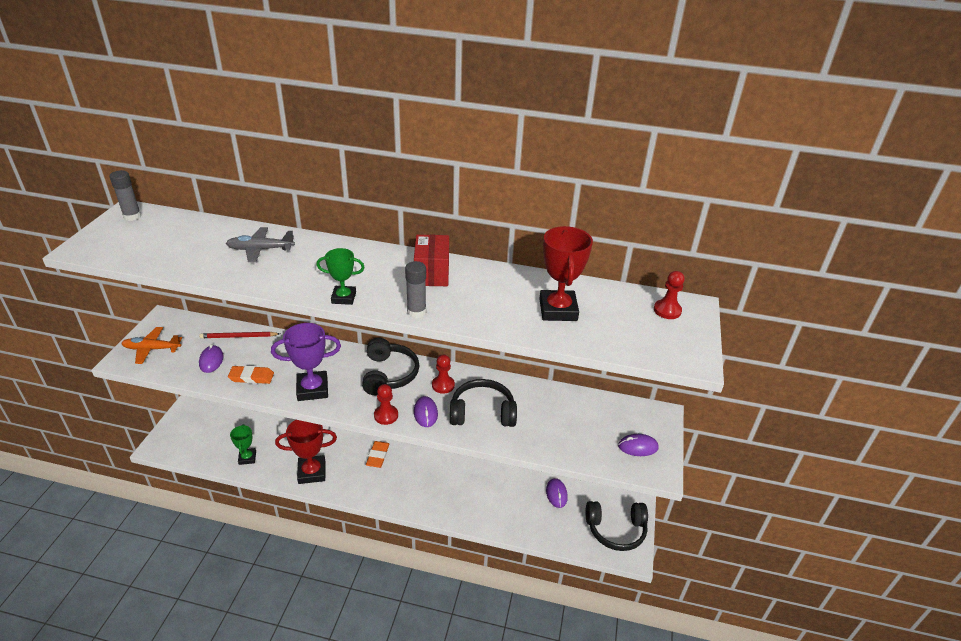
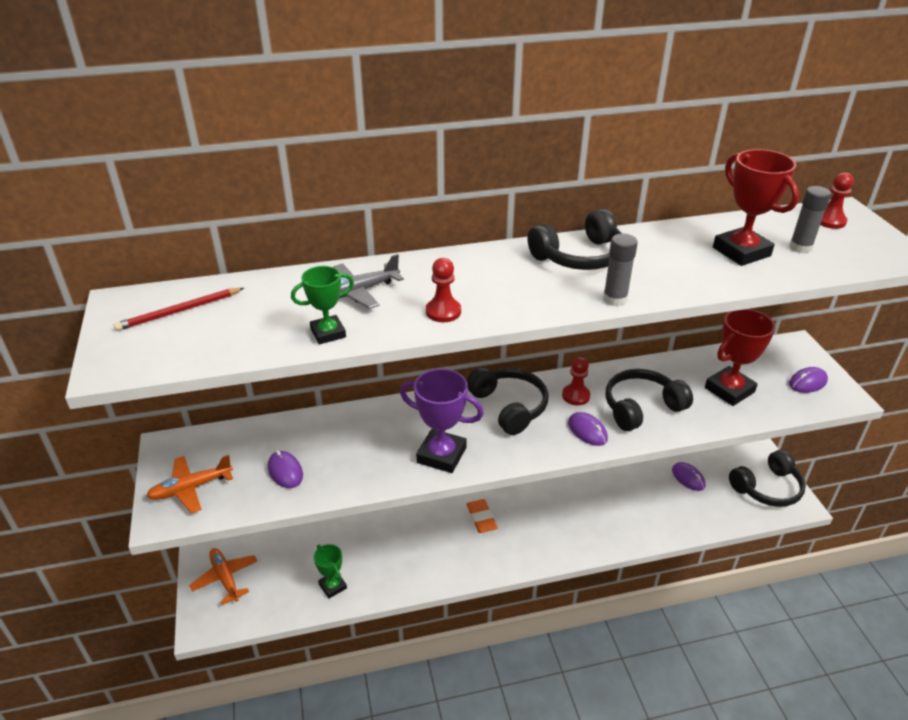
camera: 25 degrees left, 0 degrees up
grey glue stick [110,170,141,221] -> grey glue stick moved to [789,186,831,254]
red pencil [199,332,280,338] -> red pencil moved to [114,288,244,331]
orange eraser [228,366,274,384] -> none
purple trophy [271,323,341,401] -> purple trophy turned 60 degrees clockwise [400,369,484,473]
red trophy [275,420,337,484] -> red trophy moved to [705,309,775,406]
green trophy [316,248,365,305] -> green trophy moved to [291,266,354,344]
red pawn [374,384,398,425] -> red pawn moved to [426,258,461,322]
red box [414,235,449,286] -> black headphones [528,209,622,270]
none -> orange plane [189,548,257,605]

